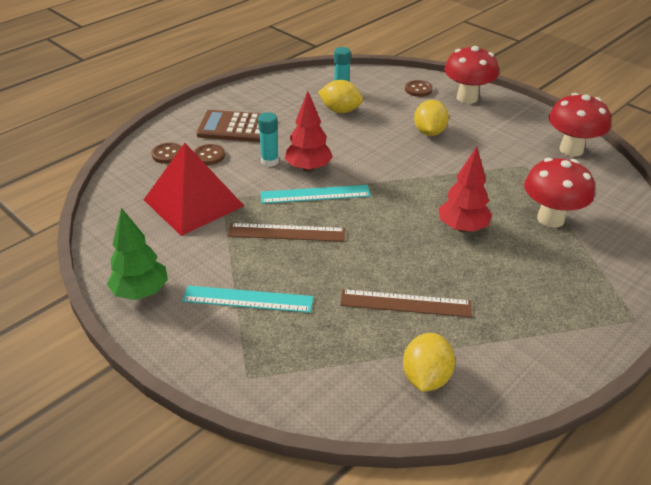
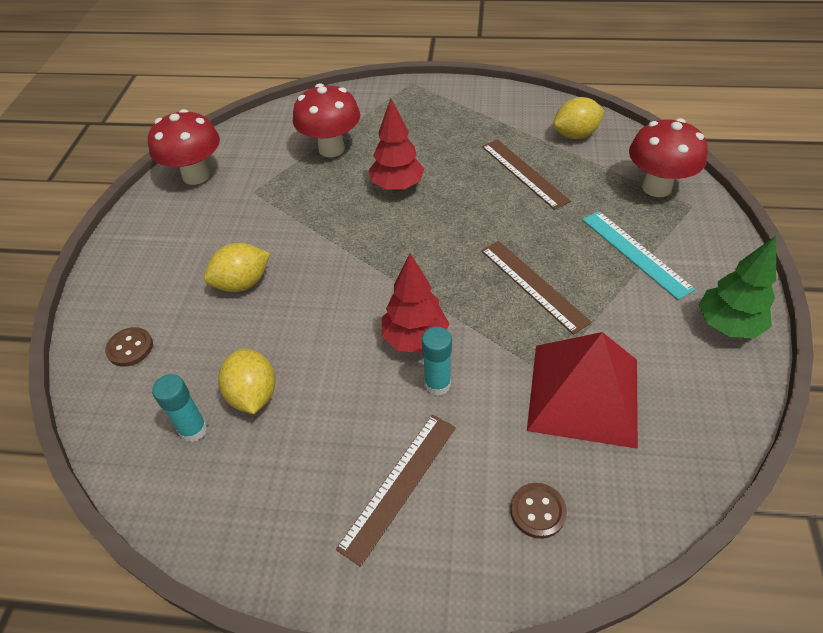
camera: 125 degrees left, 10 degrees up
brown button [194,144,225,165] -> none
brown calculator [196,110,262,142] -> brown ruler [336,415,456,567]
turquoise ruler [261,185,371,204] -> none
red mushroom [444,46,499,104] -> red mushroom moved to [629,118,708,197]

